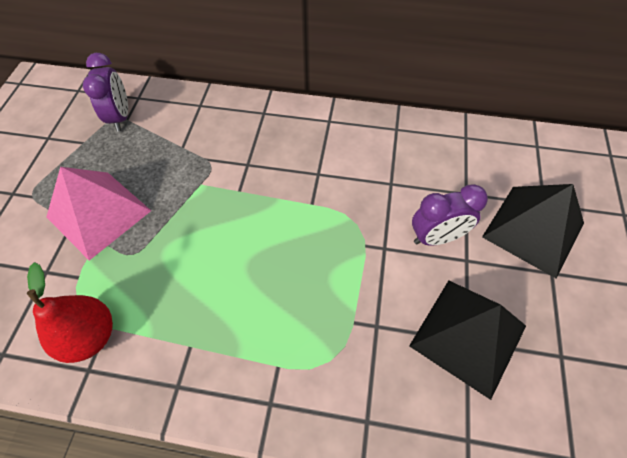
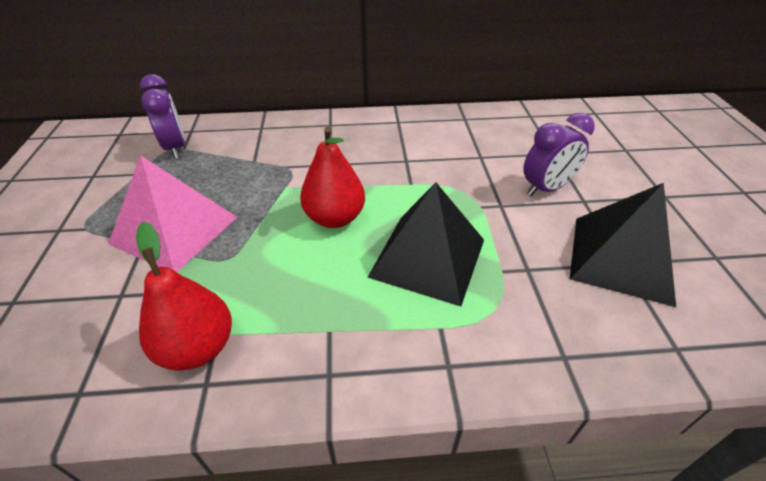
camera: 15 degrees left, 15 degrees down
black pyramid [482,184,584,279] -> black pyramid moved to [367,182,484,306]
none -> red pear [300,127,365,228]

